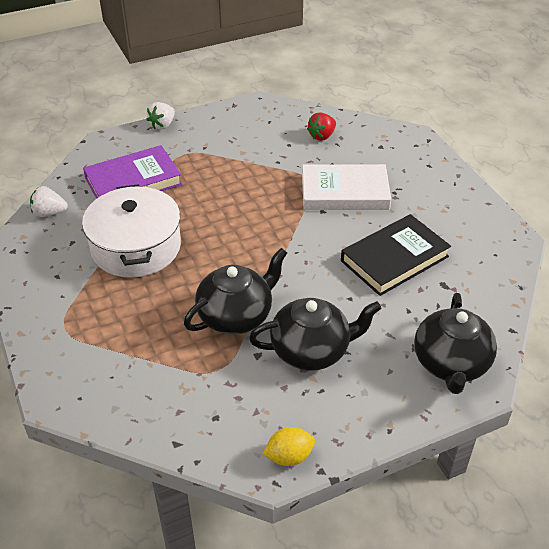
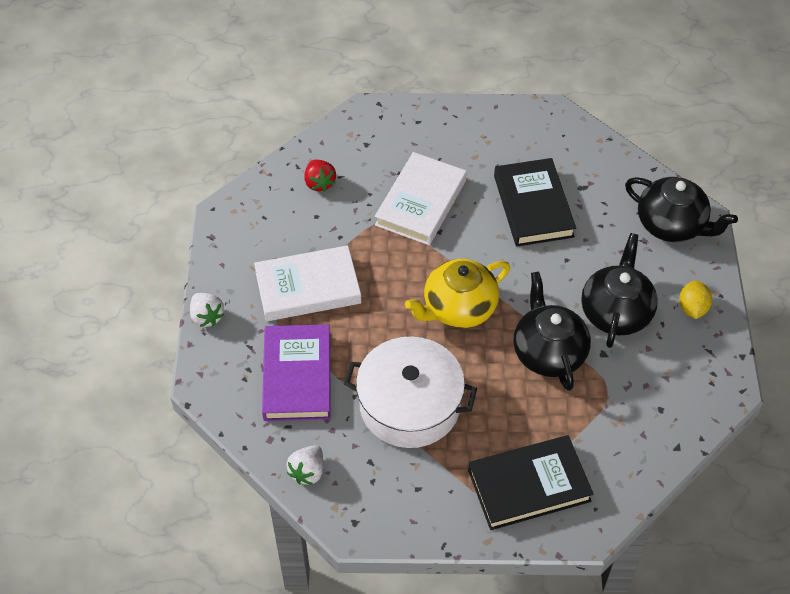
camera: 65 degrees left, 10 degrees up
yellow lemon [263,427,315,466] -> yellow lemon moved to [679,280,712,319]
none -> white book [254,245,361,321]
none -> yellow teapot [405,259,510,328]
none -> black book [468,435,594,530]

